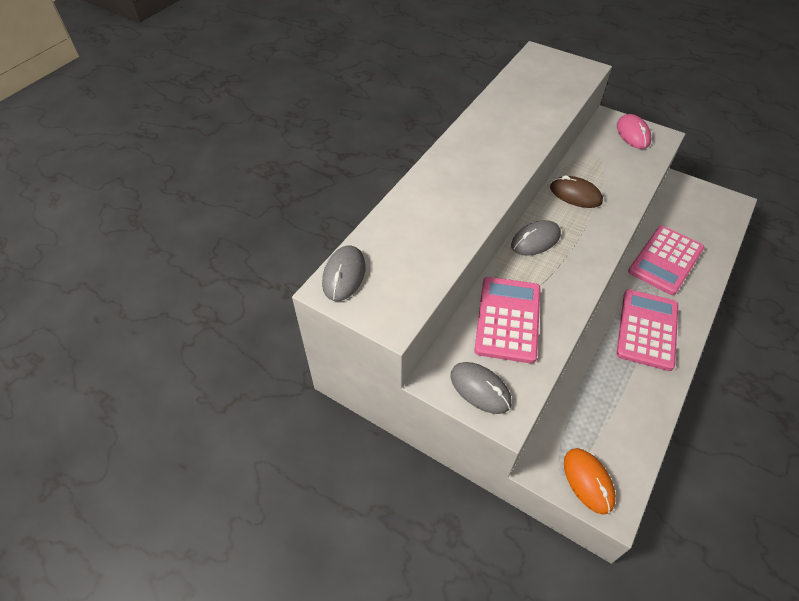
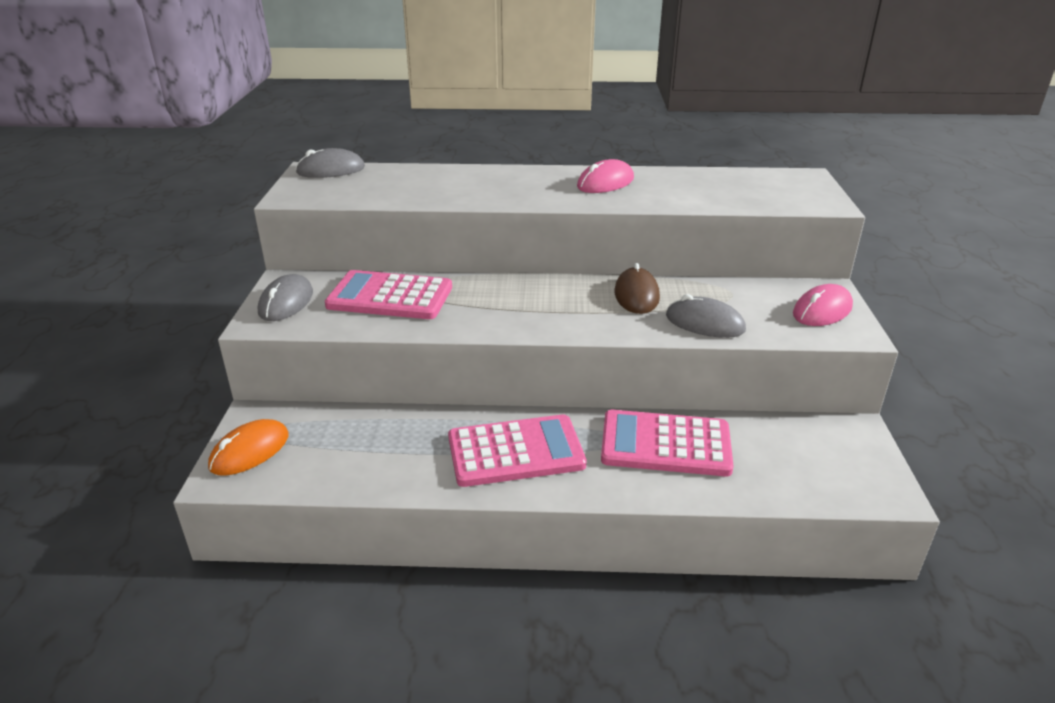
camera: 60 degrees right, 20 degrees down
pink calculator [474,277,540,364] -> pink calculator turned 150 degrees counterclockwise [325,270,452,319]
grey mouse [511,220,561,256] -> grey mouse moved to [666,294,746,338]
none -> pink mouse [577,159,634,193]

